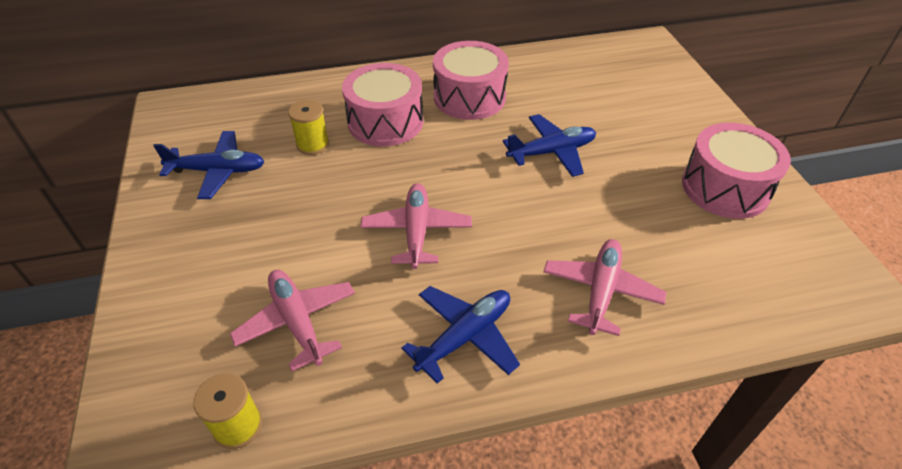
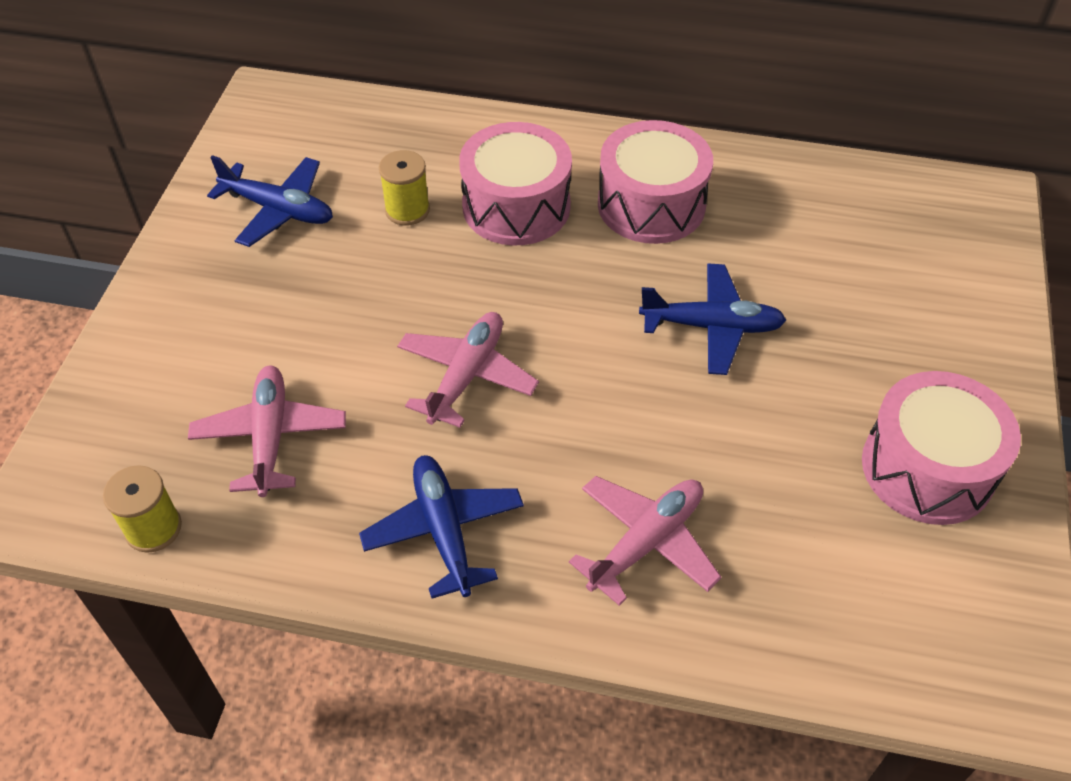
camera: 25 degrees right, 5 degrees up
blue plane [401,286,520,383] -> blue plane turned 90 degrees counterclockwise [359,455,524,599]

